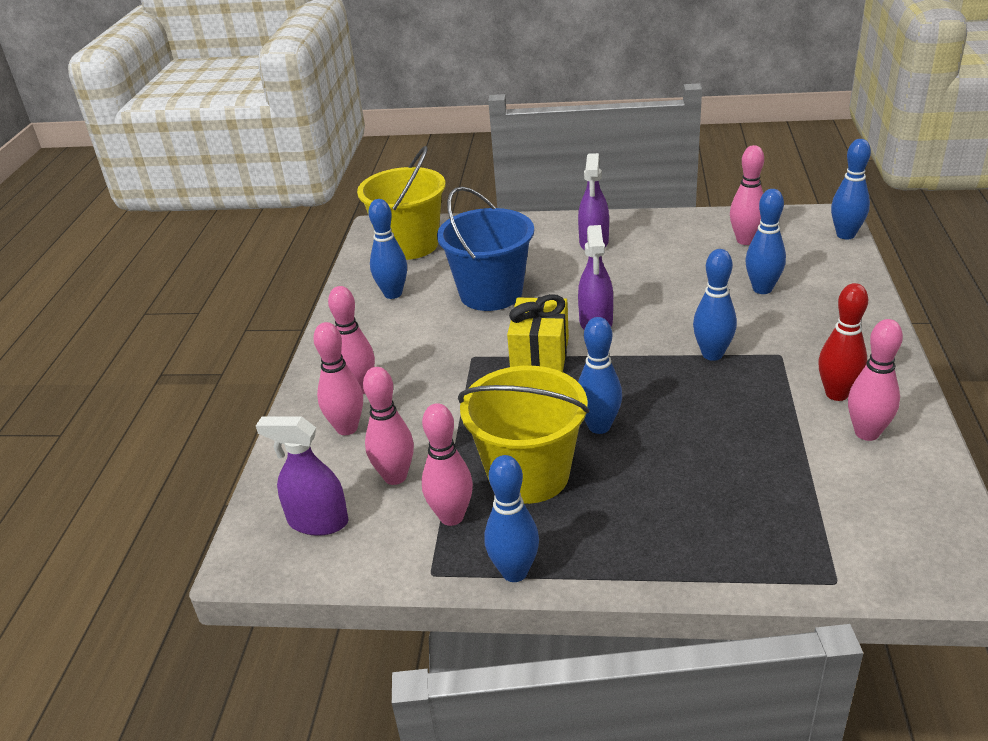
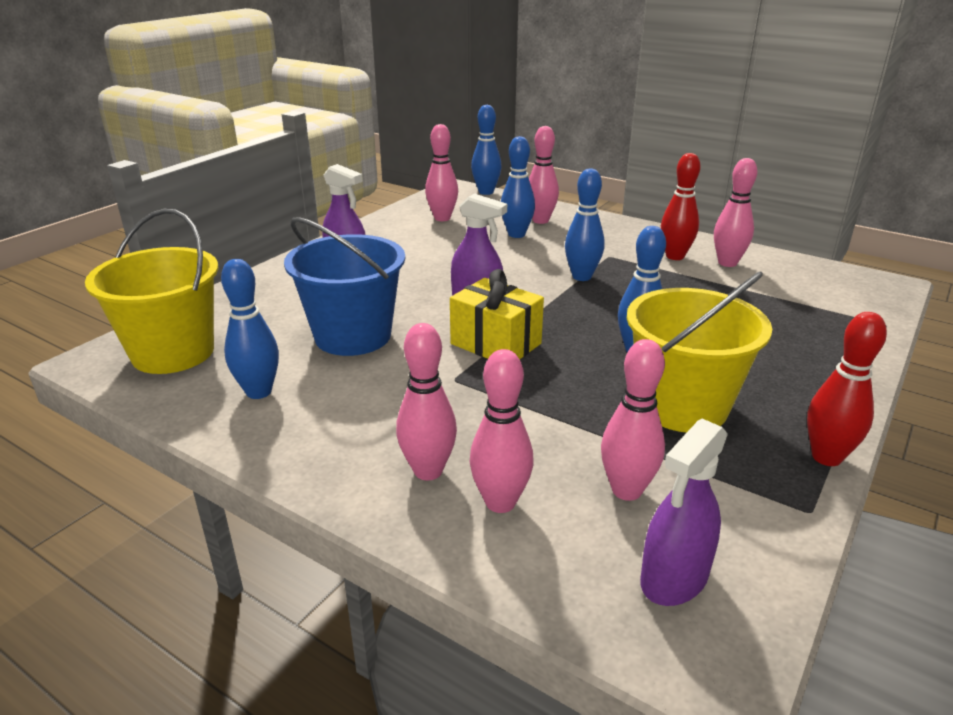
camera: 65 degrees left, 5 degrees down
pink bowling pin [422,403,473,526] -> pink bowling pin moved to [529,126,559,224]
blue bowling pin [485,455,539,582] -> red bowling pin [807,312,887,466]

